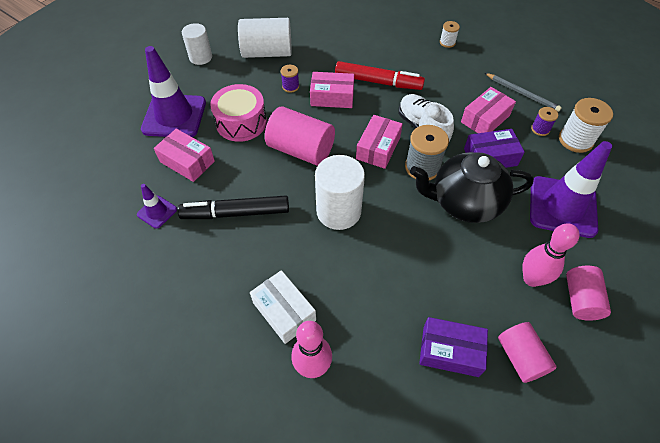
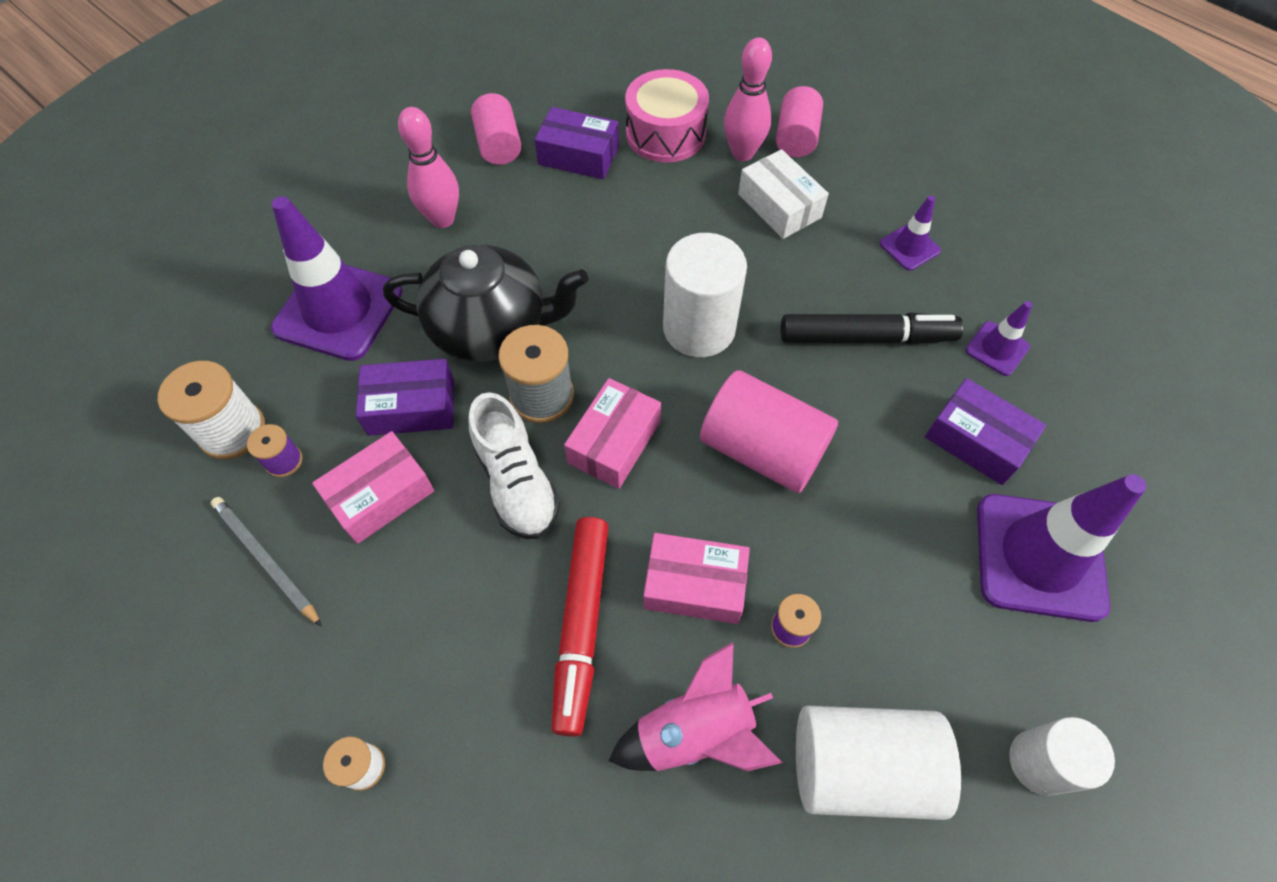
camera: 175 degrees left, 5 degrees up
pink box [154,129,215,182] -> purple box [925,378,1046,485]
pink drum [210,84,267,142] -> pink drum moved to [625,69,709,163]
red marker [335,61,425,90] -> red marker turned 105 degrees counterclockwise [551,517,608,737]
pink cylinder [566,266,611,321] -> pink cylinder moved to [776,86,823,157]
none -> pink rocket [609,642,782,771]
none -> purple traffic cone [880,196,941,271]

